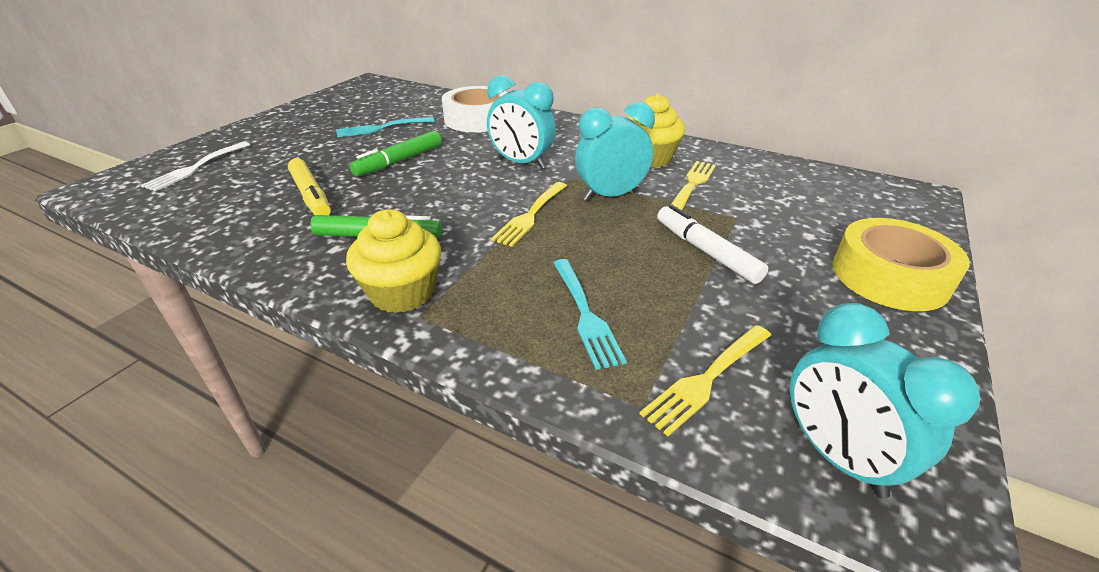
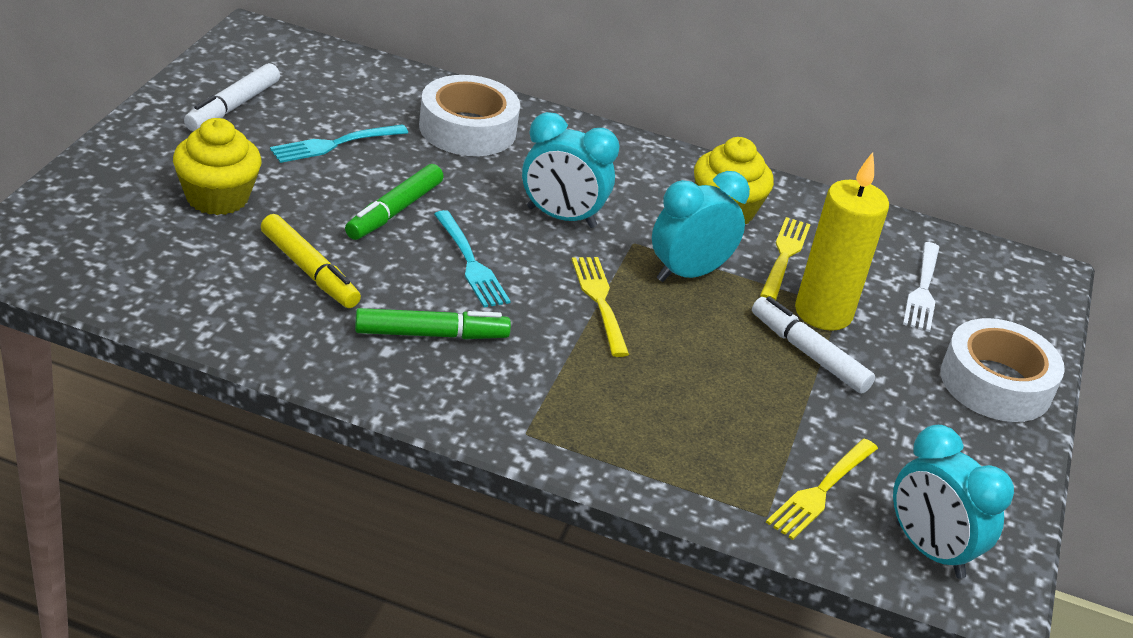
camera: 15 degrees left, 0 degrees up
white fork [141,142,250,191] -> white fork moved to [903,242,939,332]
yellow cupcake [346,209,441,313] -> yellow cupcake moved to [173,118,261,215]
yellow fork [491,182,567,247] -> yellow fork turned 150 degrees clockwise [571,257,629,357]
turquoise fork [553,259,627,370] -> turquoise fork moved to [434,210,511,308]
yellow tape [833,218,970,311] -> white tape [941,318,1065,422]
none -> white marker [184,63,280,131]
none -> yellow candle [795,152,889,331]

